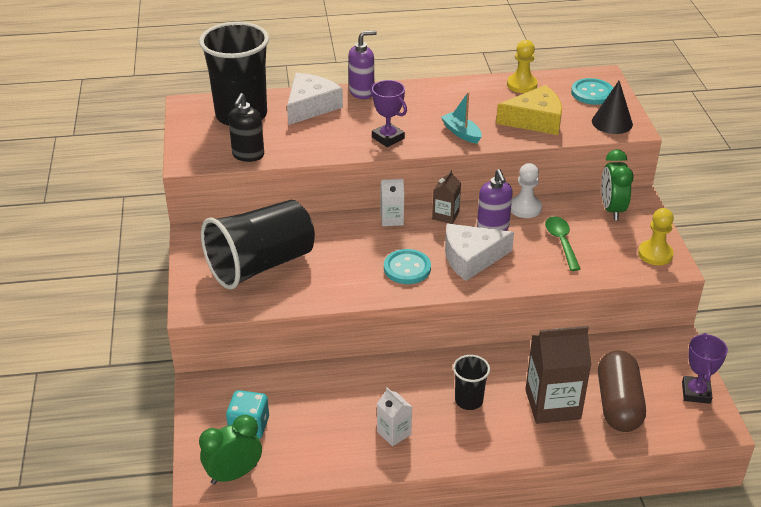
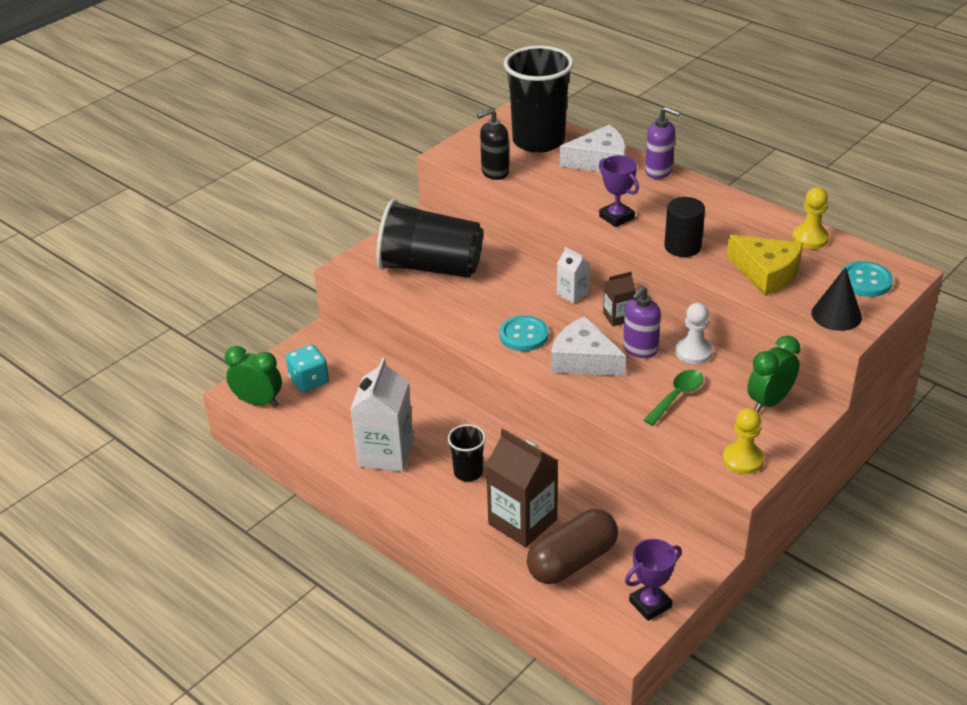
camera: 50 degrees right, 0 degrees up
purple trophy [370,80,407,147] -> purple trophy turned 45 degrees counterclockwise [599,155,639,227]
white carton [377,387,412,446] -> white carton [350,358,414,472], size x1.91
turquoise boat [441,92,482,144] -> black cylinder [664,197,705,257]

